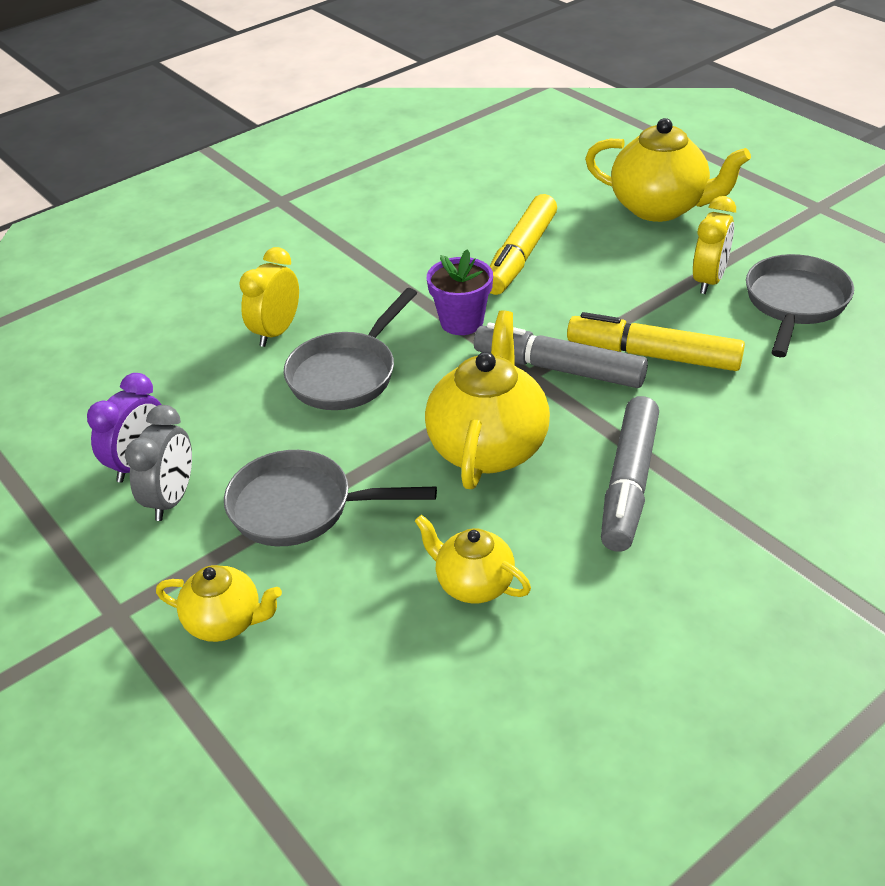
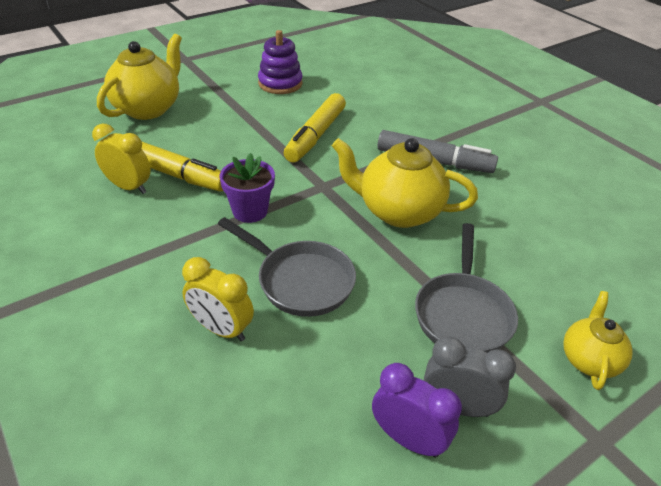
camera: 90 degrees left, 0 degrees up
yellow teapot [415,515,531,603] -> none
grey marker [474,322,648,388] -> none
yellow clock [693,196,736,294] -> yellow clock moved to [92,124,151,194]
grey pan [746,254,854,358] -> purple stacking toy [258,30,303,94]

